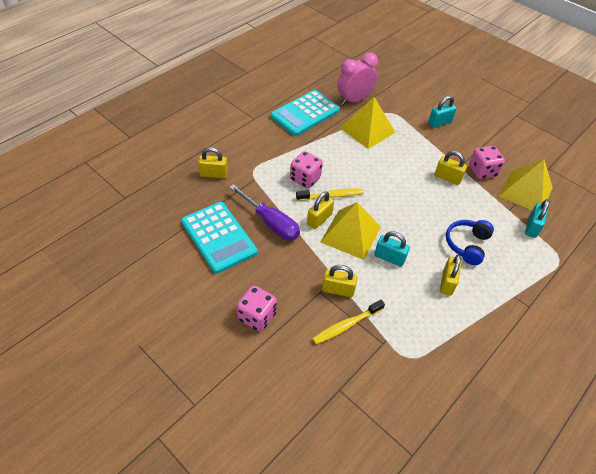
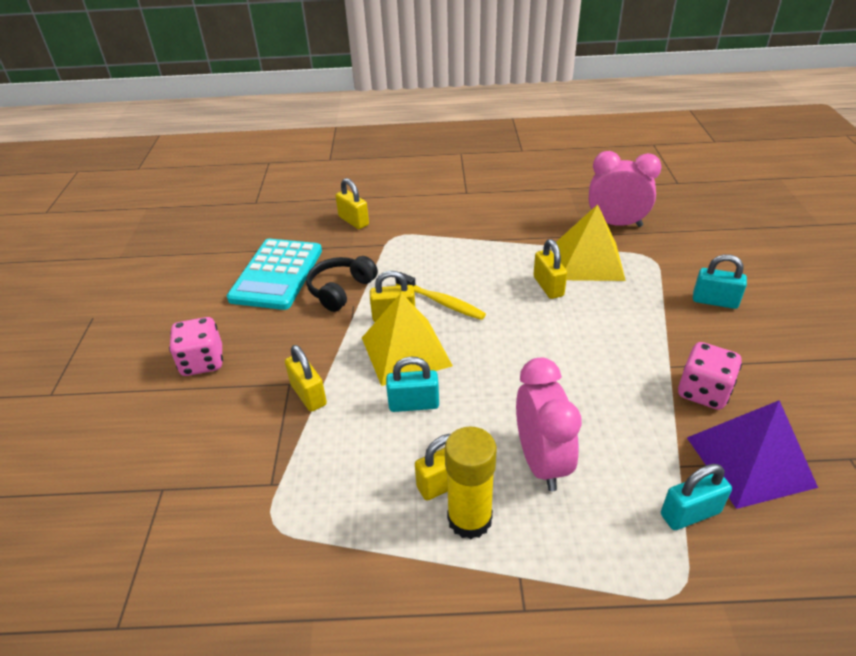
camera: 50 degrees right, 10 degrees down
purple screwdriver [229,184,300,240] -> black headphones [306,256,378,312]
turquoise calculator [271,90,340,136] -> none
pink dice [290,151,323,188] -> none
yellow toothbrush [312,300,385,344] -> none
turquoise padlock [375,231,410,267] -> turquoise padlock turned 75 degrees counterclockwise [386,356,439,412]
yellow padlock [435,151,467,185] -> yellow padlock moved to [533,239,567,299]
blue headphones [446,220,494,265] -> pink clock [516,358,582,491]
yellow pyramid [499,159,553,210] -> purple pyramid [687,400,818,509]
none -> yellow glue stick [445,426,497,539]

